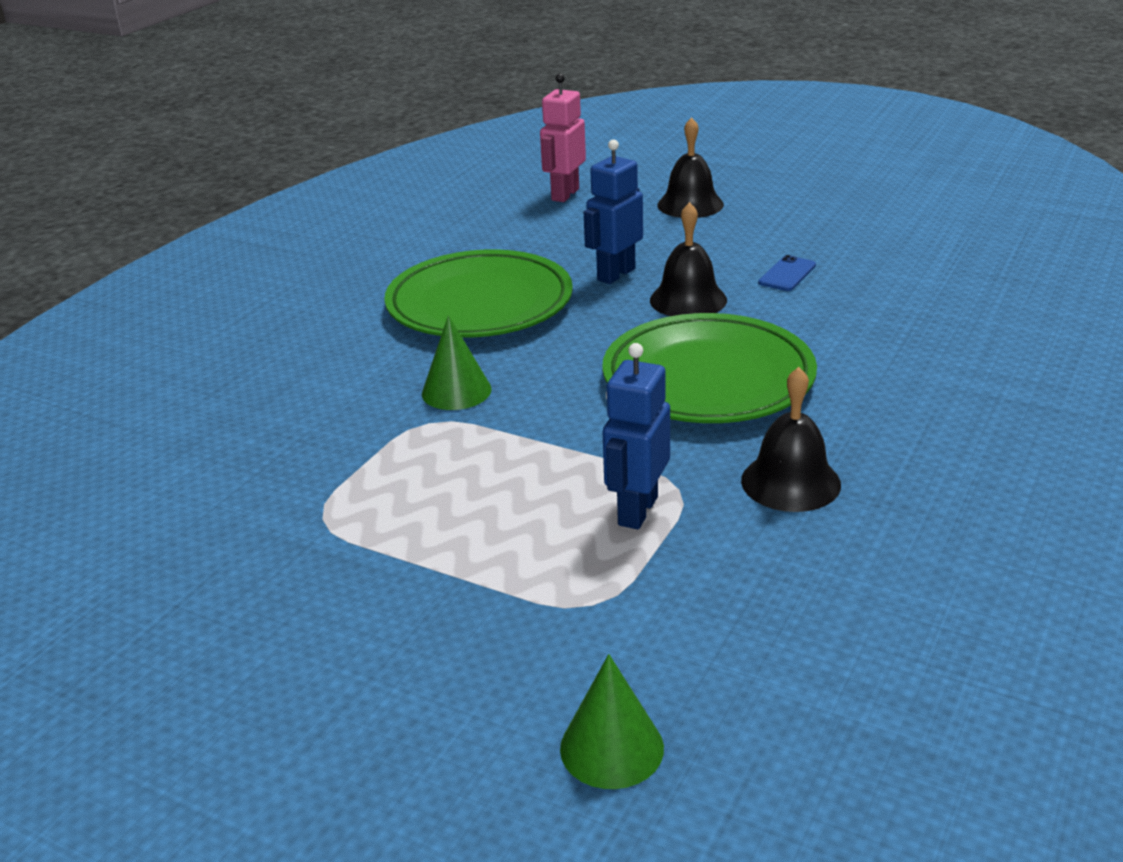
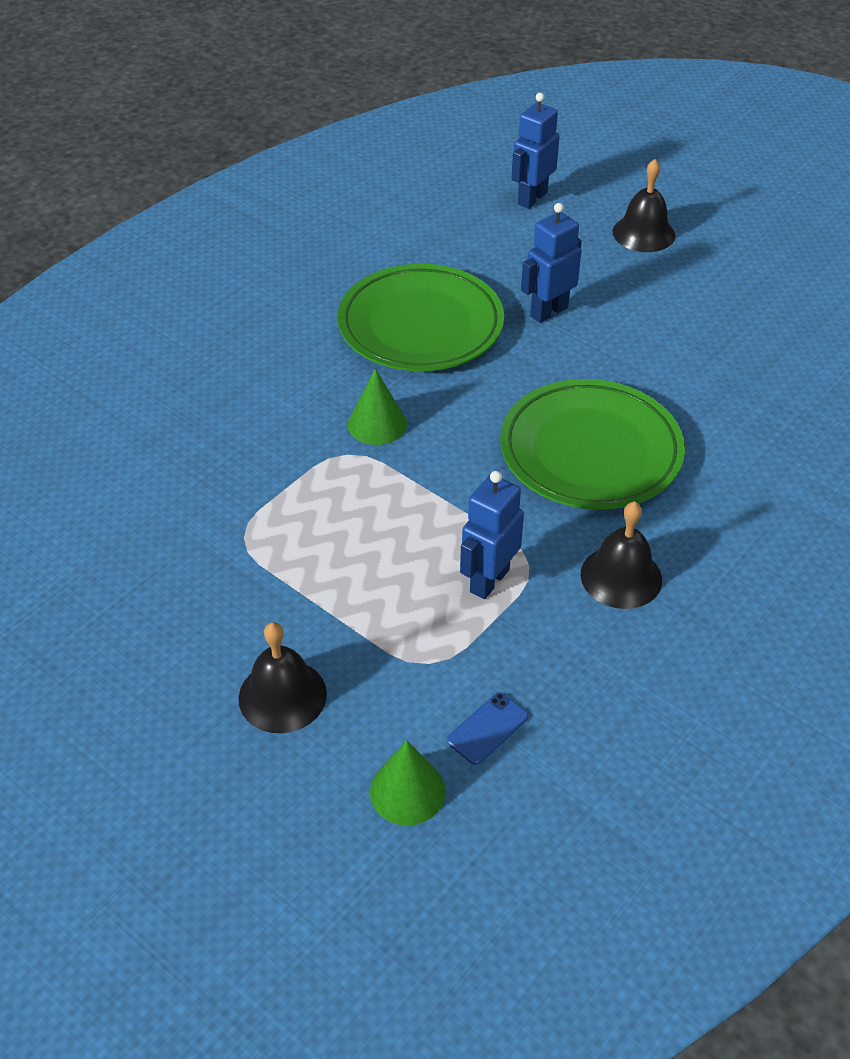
camera: 10 degrees right, 15 degrees up
pink robot [540,73,586,202] -> blue robot [511,93,560,209]
black bell [650,202,727,316] -> black bell moved to [239,622,327,733]
blue phone [758,255,816,291] -> blue phone moved to [447,692,528,765]

